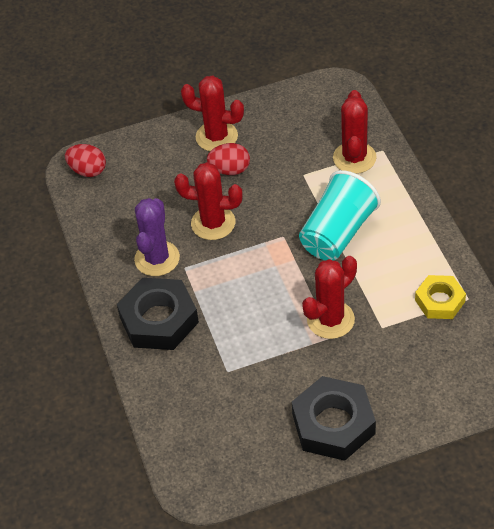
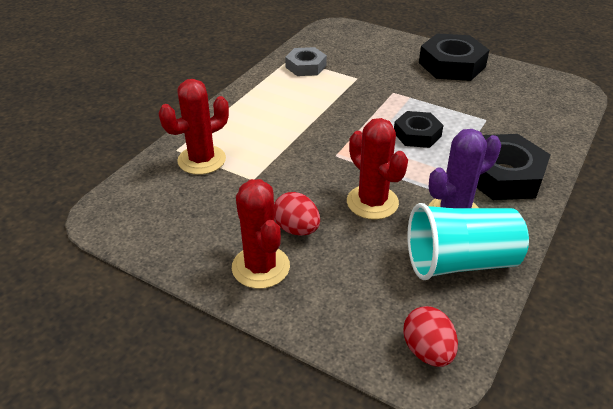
camera: 135 degrees left, 10 degrees down
turquoise cup [299,170,381,260] -> turquoise cup moved to [407,203,529,280]
red cactus [302,256,357,339] -> none
yellow nut [415,275,466,319] -> grey nut [285,47,327,76]
none -> black nut [394,111,443,148]

